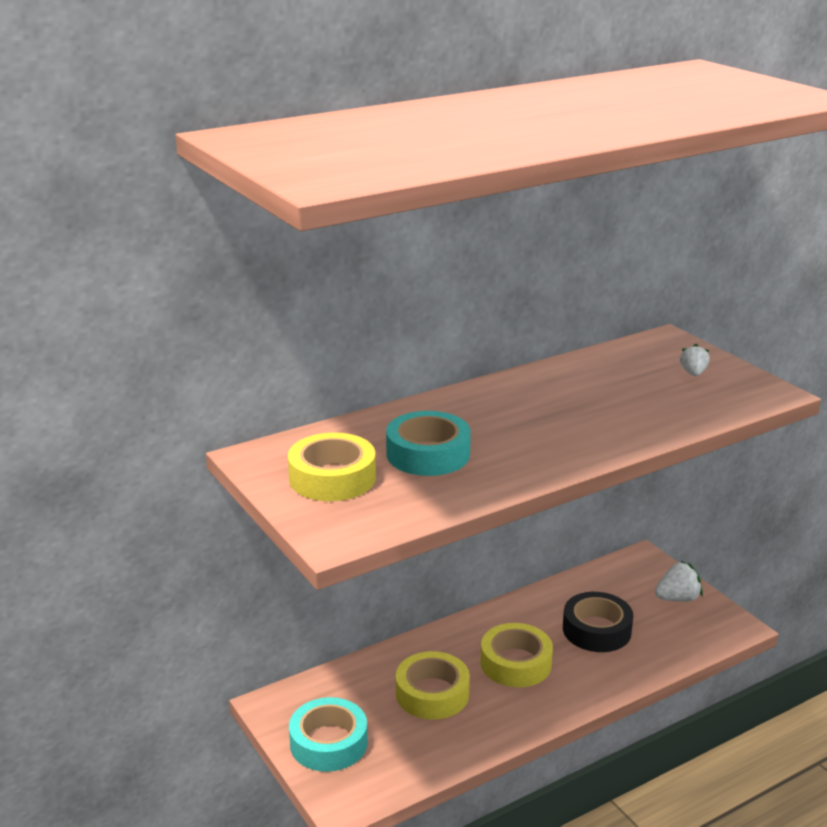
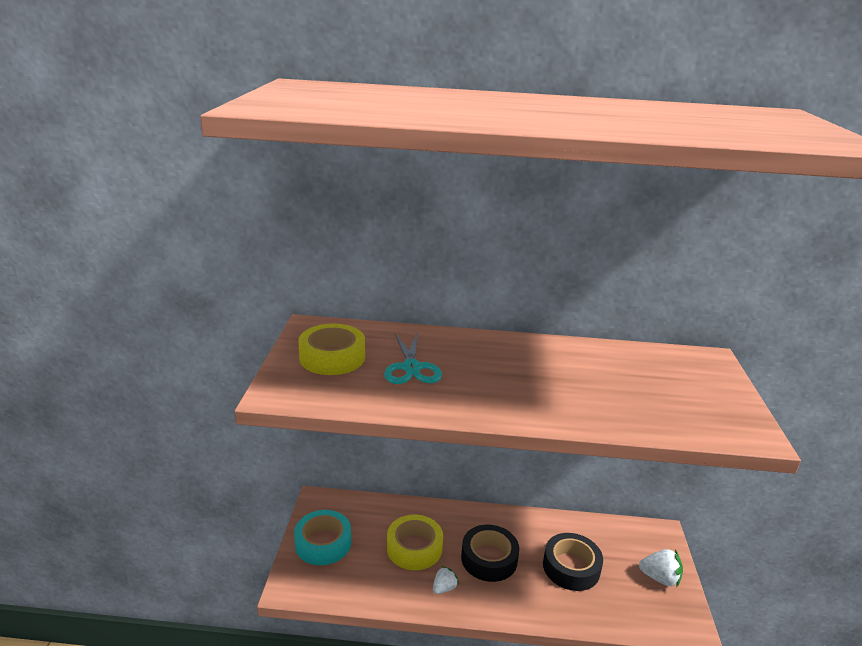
camera: 35 degrees right, 0 degrees up
turquoise tape [386,411,471,476] -> turquoise scissors [384,332,442,384]
yellow tape [481,623,553,687] -> black tape [461,525,519,582]
white strawberry [680,344,710,376] -> white strawberry moved to [433,566,459,594]

